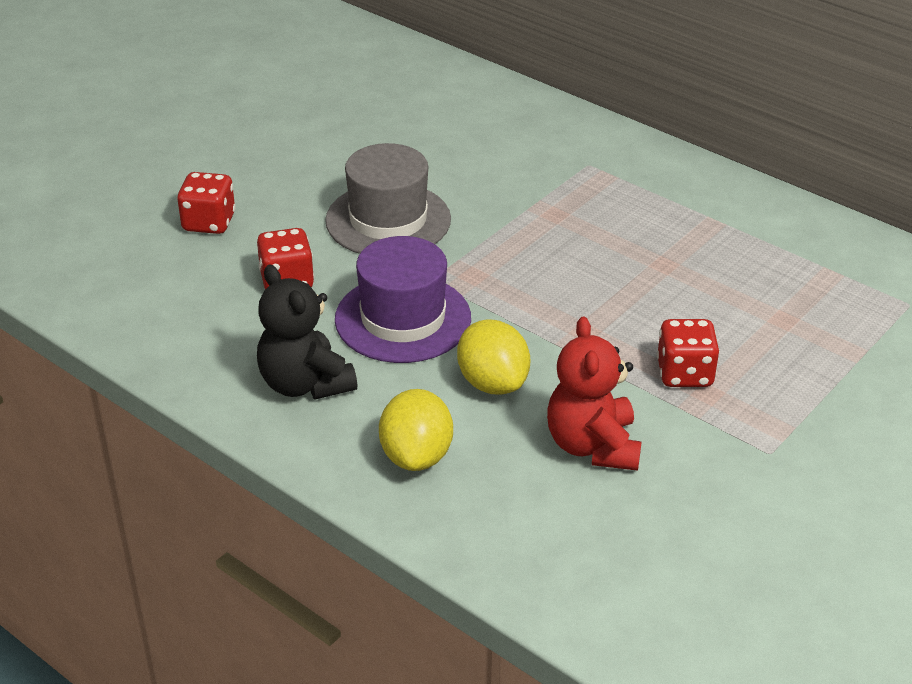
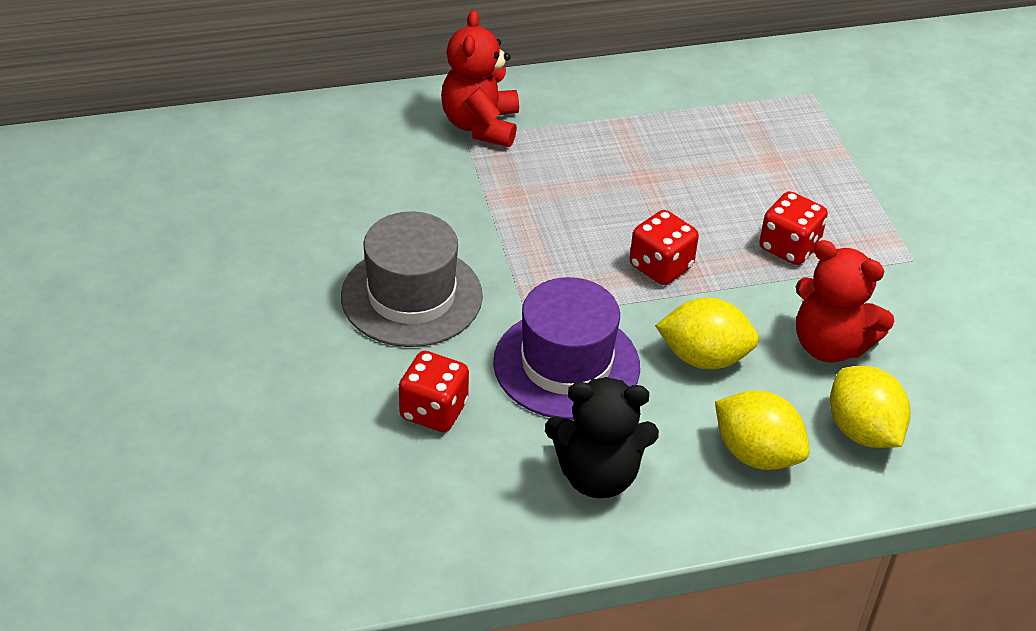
camera: 55 degrees left, 5 degrees up
red dice [177,172,236,234] -> red dice moved to [630,210,699,285]
none -> red teddy bear [441,10,519,147]
none -> yellow lemon [830,366,911,448]

